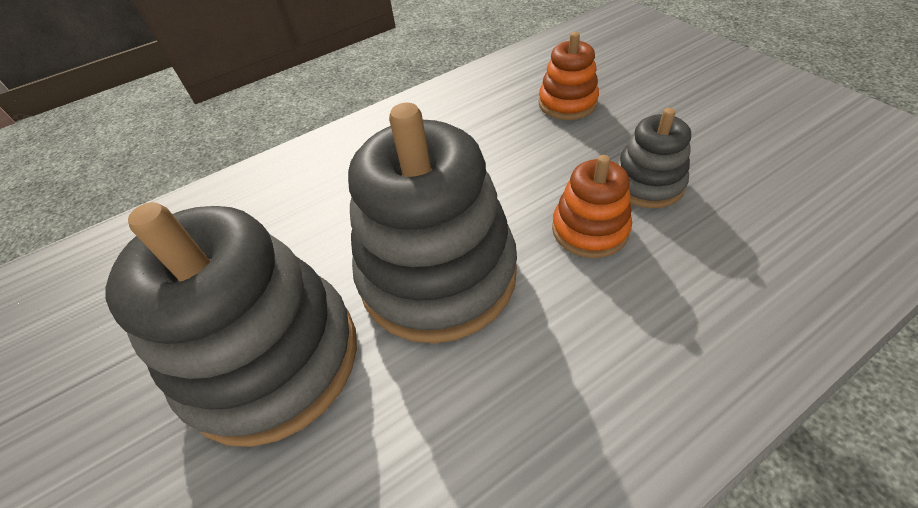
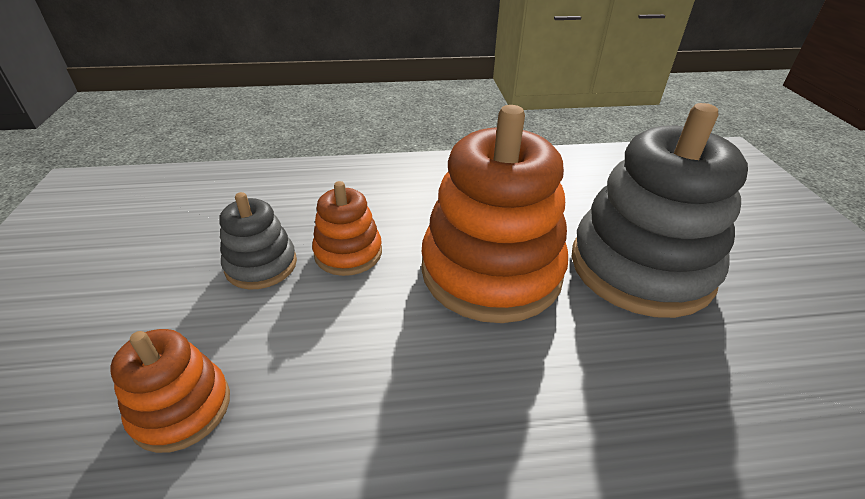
camera: 160 degrees left, 10 degrees down
grey stacking toy [348,103,517,343] -> orange stacking toy [421,105,568,323]

